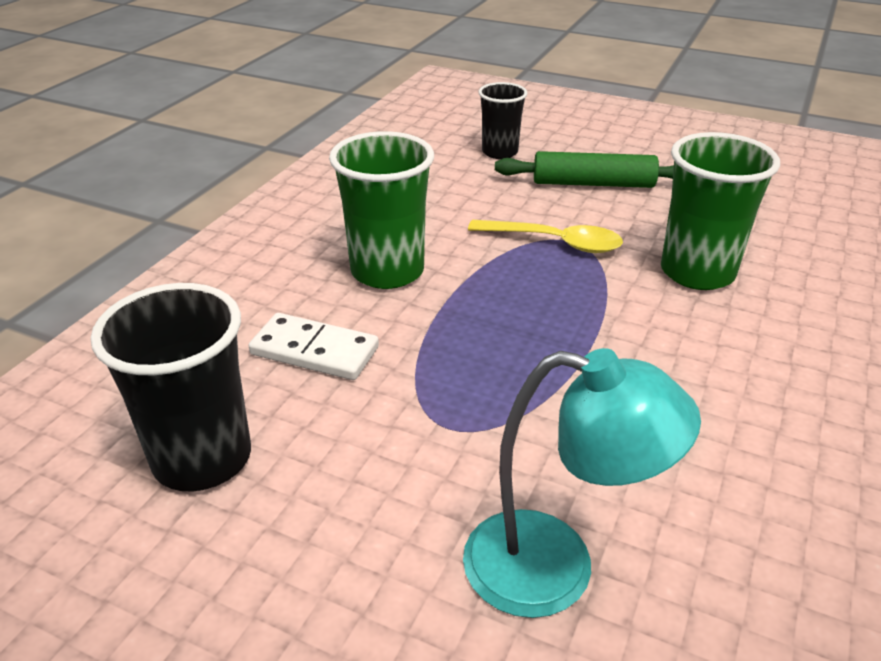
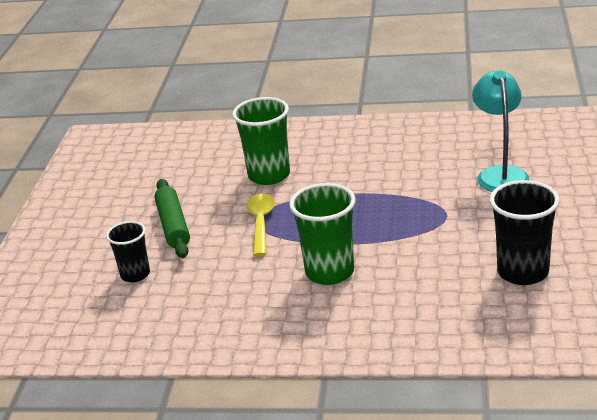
camera: 105 degrees left, 5 degrees down
white domino [249,313,379,380] -> none

